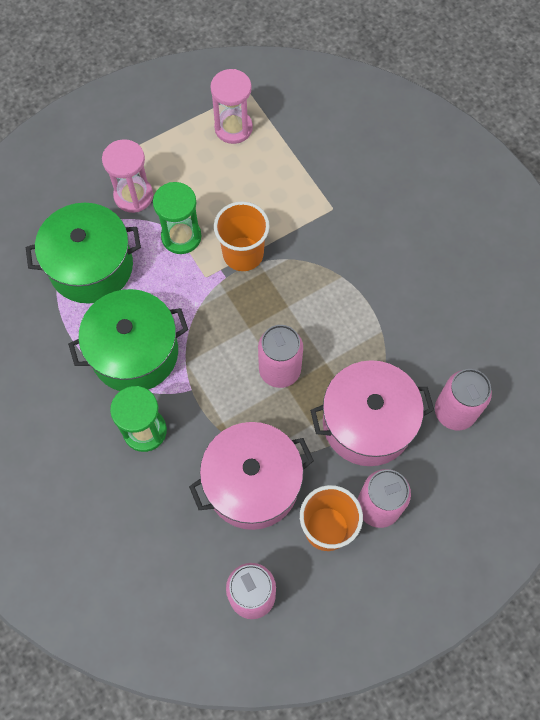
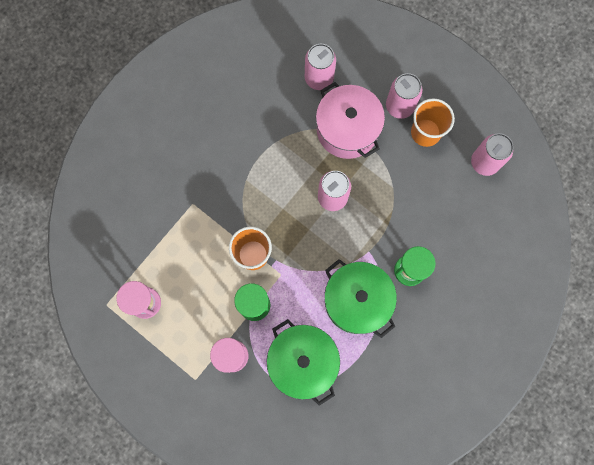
camera: 110 degrees left, 10 degrees up
pink pot [189,422,314,530] -> none

